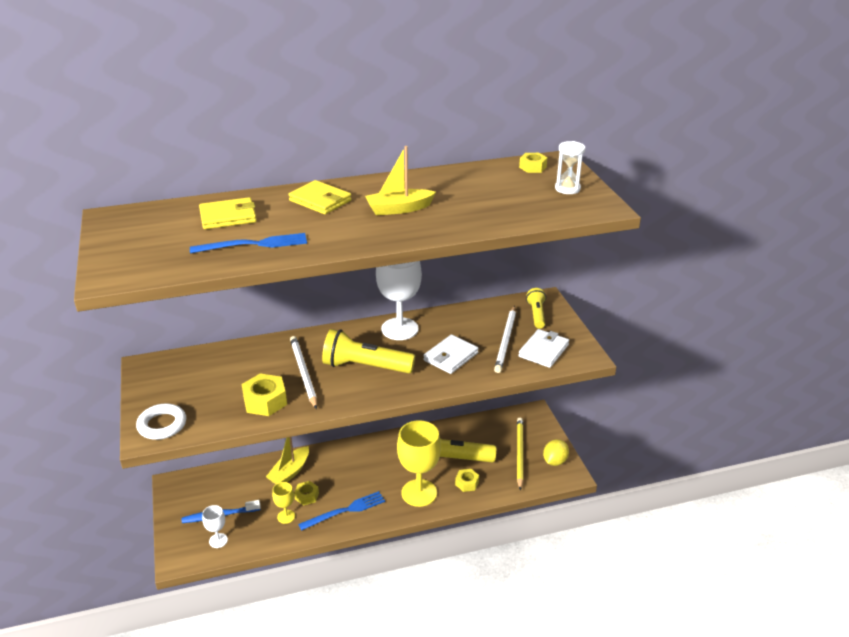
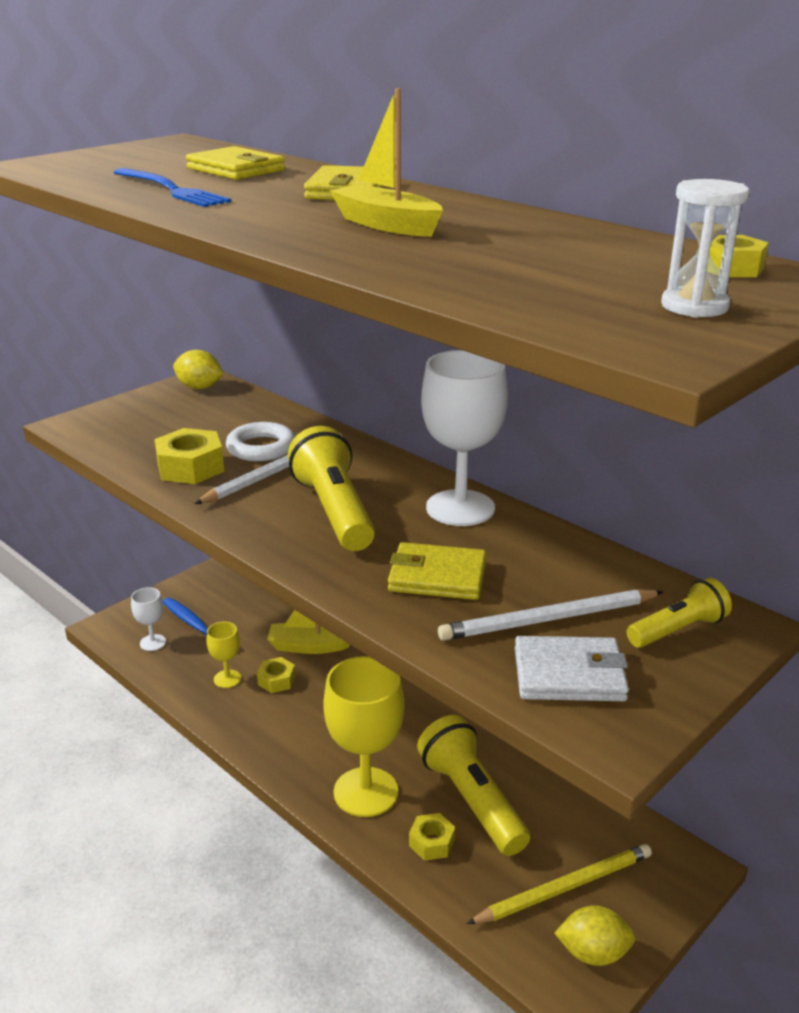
camera: 60 degrees right, 5 degrees down
white ring [136,403,186,440] -> white ring moved to [226,422,295,461]
blue fork [298,491,385,531] -> none
white wallet [423,334,479,374] -> yellow wallet [388,542,487,600]
none -> yellow lemon [173,350,223,389]

